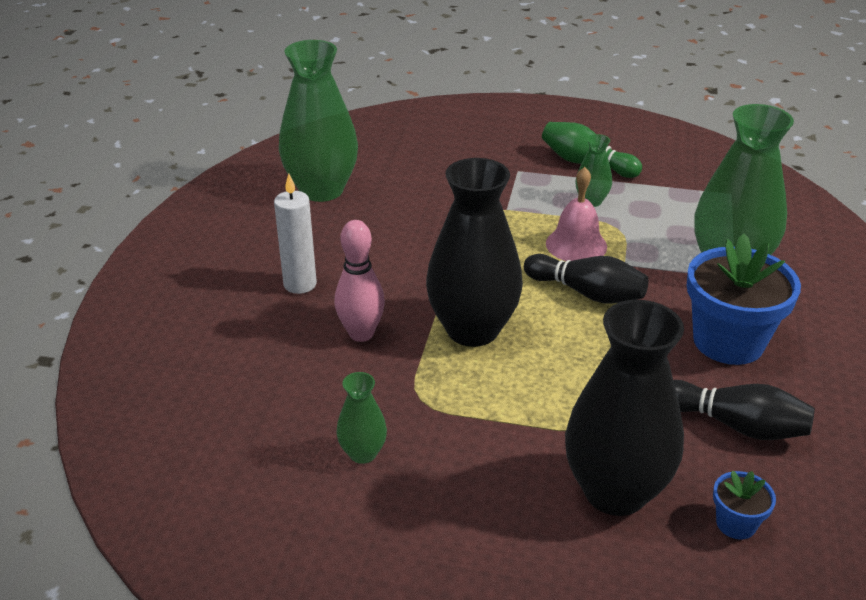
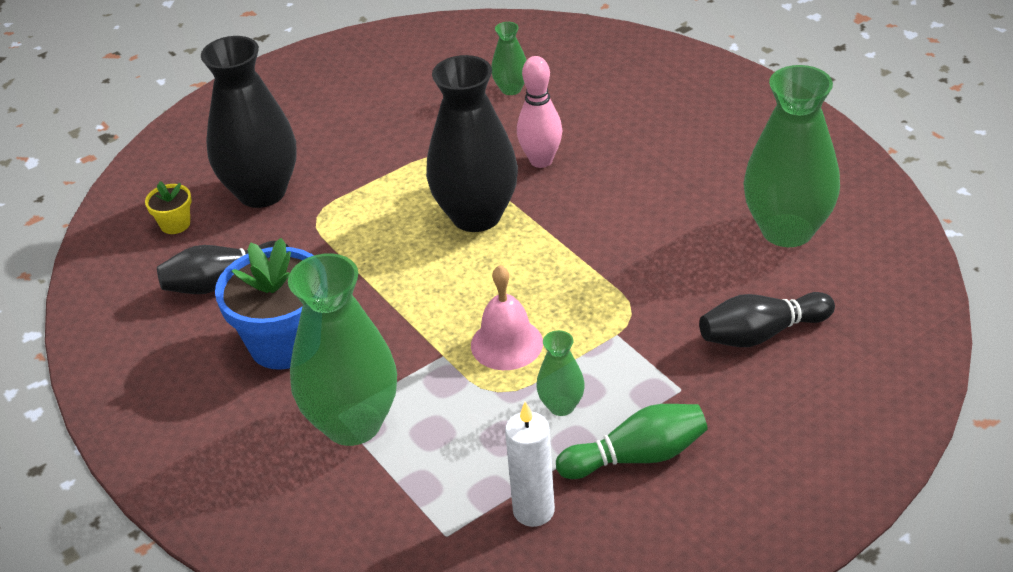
camera: 135 degrees right, 5 degrees up
white candle [274,173,317,294] -> white candle moved to [505,402,555,527]
green vase [336,372,387,464] -> green vase moved to [491,22,527,95]
black bowling pin [524,254,648,304] -> black bowling pin moved to [699,292,835,347]
blue flower pot [713,471,776,540] -> yellow flower pot [145,181,192,234]

